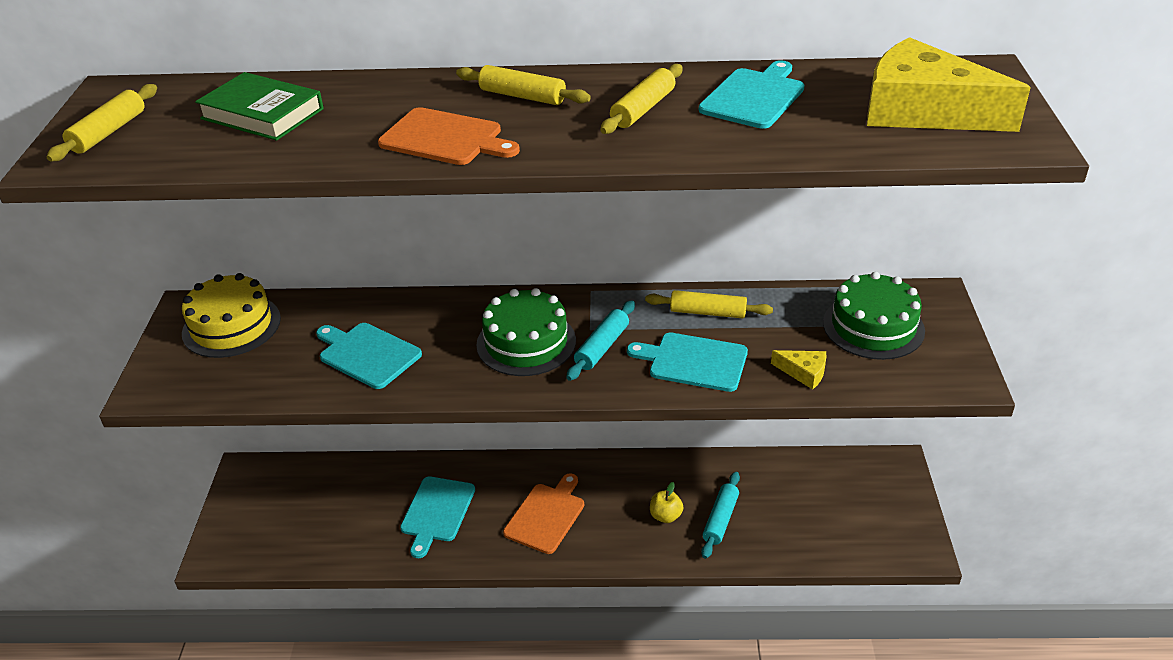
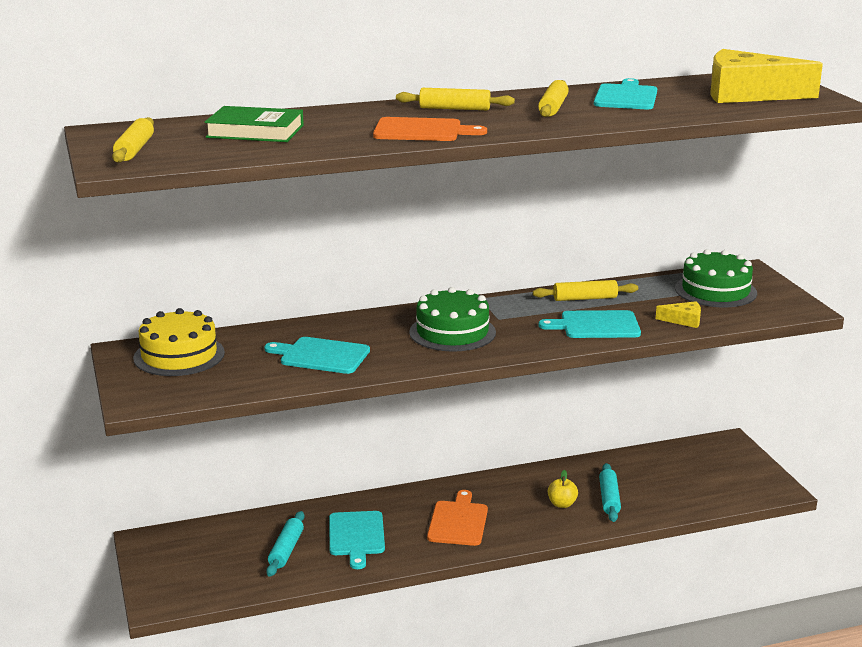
camera: 20 degrees left, 15 degrees down
turquoise rolling pin [566,300,635,381] -> turquoise rolling pin moved to [266,511,304,577]

